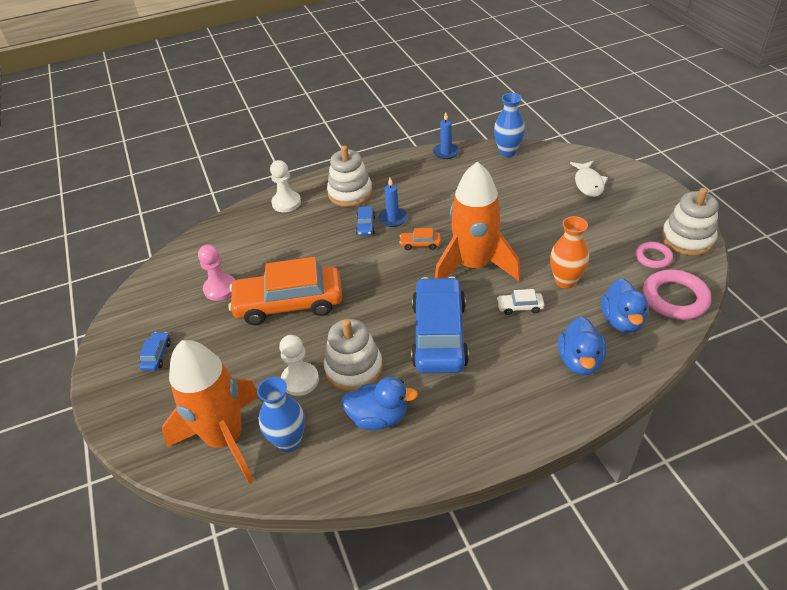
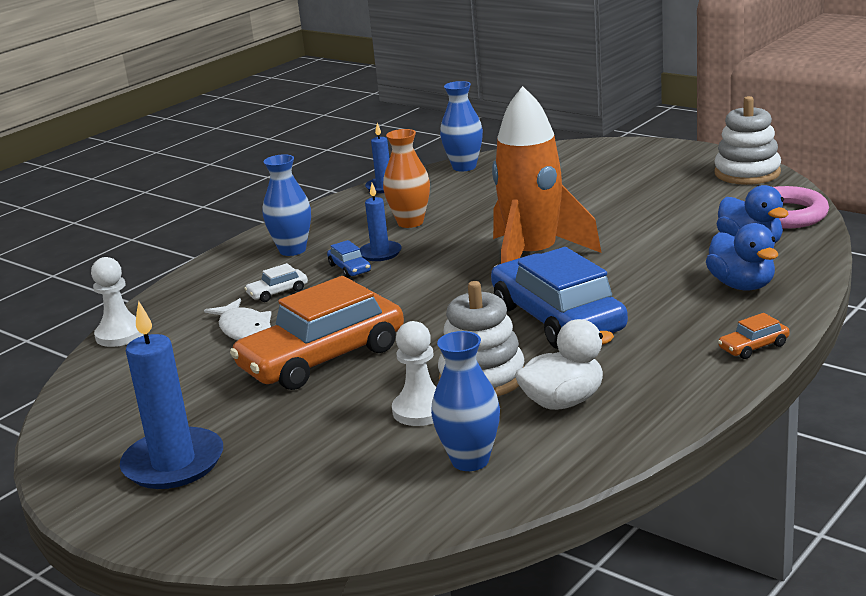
camera: 30 degrees left, 20 degrees down
blue car [139,332,171,371] -> blue candle [120,301,223,489]
orange rocket [162,340,259,483] -> none
pink pawn [198,244,235,301] -> none
white pawn [270,160,301,212] -> white pawn moved to [91,257,144,347]
white stacking toy [327,145,372,207] -> blue vase [263,154,311,256]
blue duck [341,377,418,430] -> white duck [515,319,614,410]
orange car [399,228,441,250] -> orange car moved to [718,313,790,359]
white car [497,289,545,315] -> white car moved to [244,263,308,302]
orange vase [550,216,589,289] -> orange vase moved to [383,129,430,228]
white fish [570,161,608,197] -> white fish moved to [204,298,272,340]
pink ring [636,242,673,268] -> none

